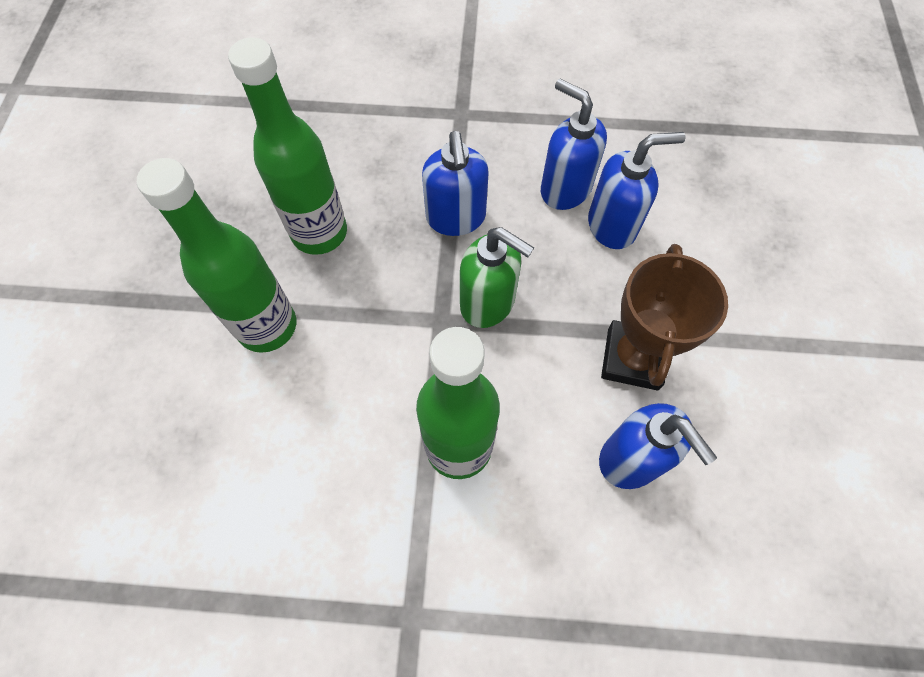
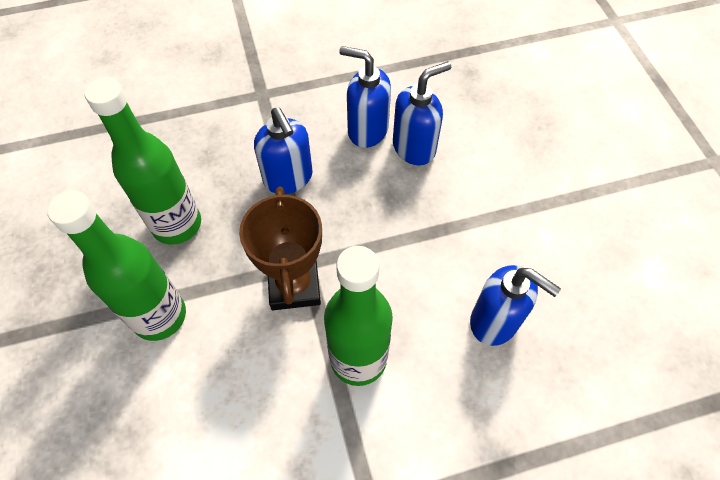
camera: 20 degrees left, 5 degrees down
green soap dispenser [460,227,534,328] -> none
brown trophy [601,244,728,390] -> brown trophy moved to [239,187,322,310]

